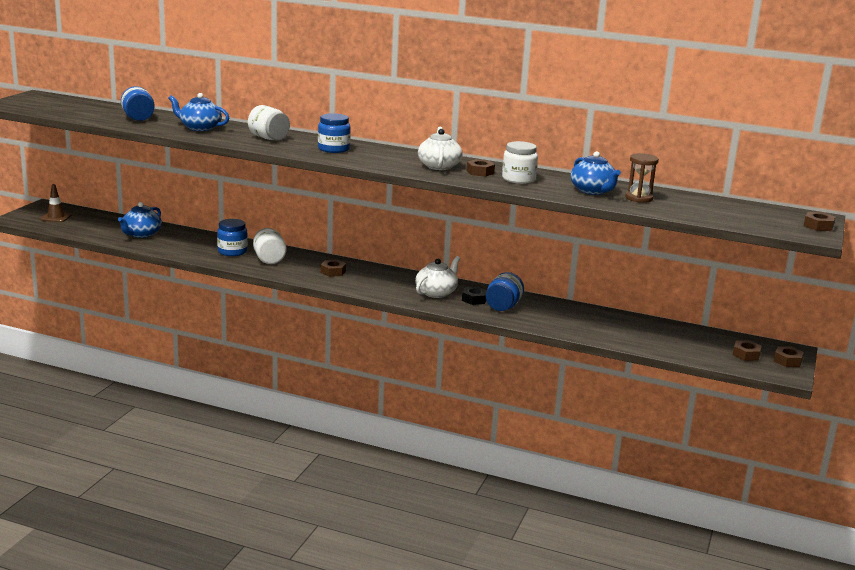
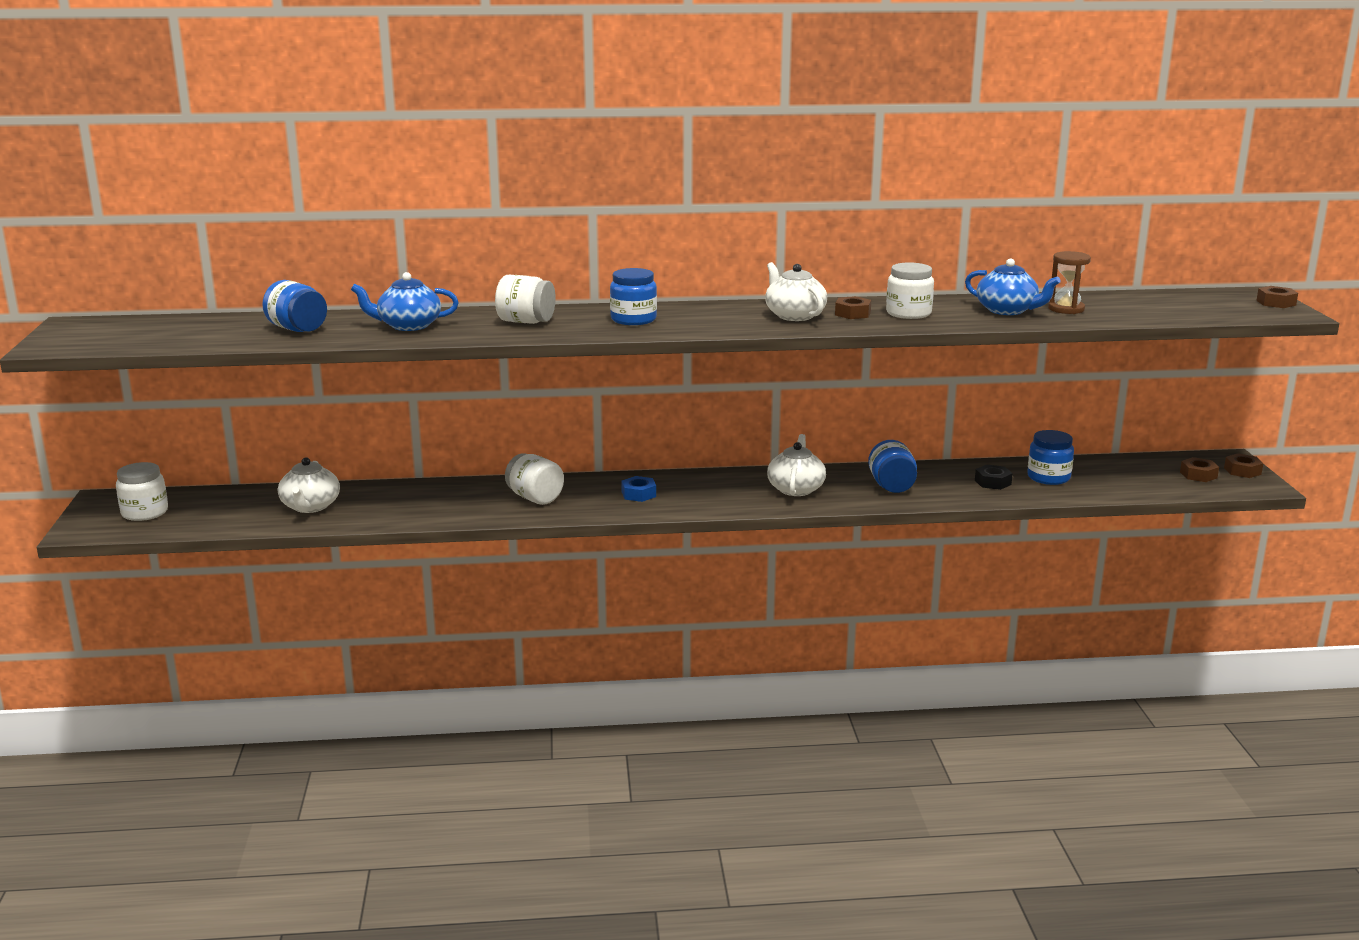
camera: 25 degrees left, 0 degrees up
brown traffic cone [40,184,72,222] -> white jar [116,462,168,521]
blue teapot [118,202,162,238] -> white teapot [278,457,340,513]
blue jar [217,219,248,256] -> blue jar moved to [1027,430,1074,485]
brown nut [321,260,346,277] -> blue nut [621,476,656,502]
black nut [462,286,487,305] -> black nut moved to [975,465,1013,490]

